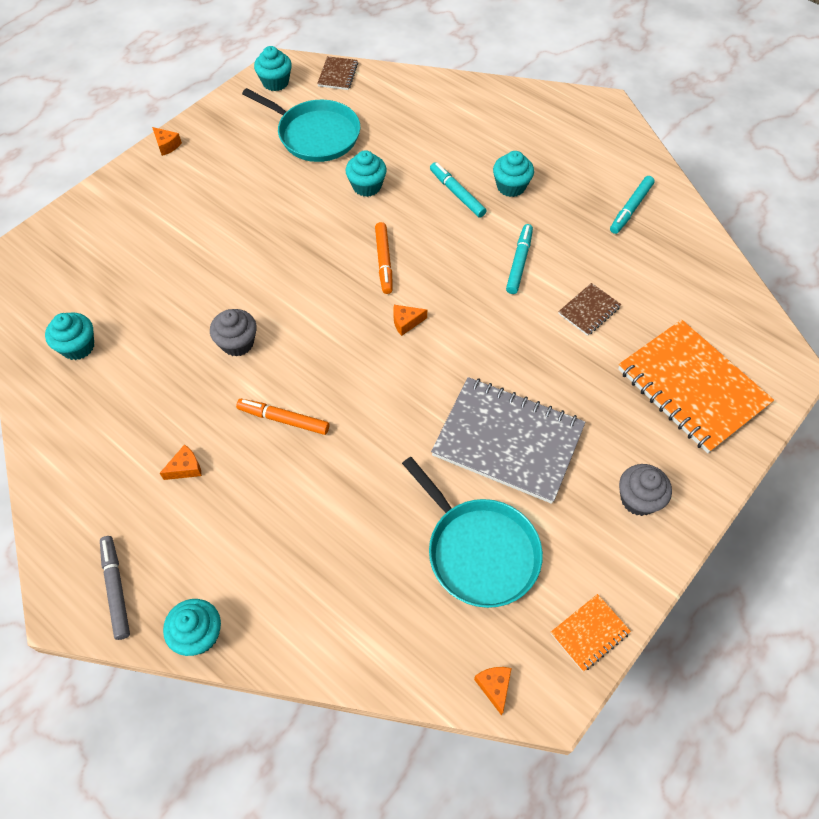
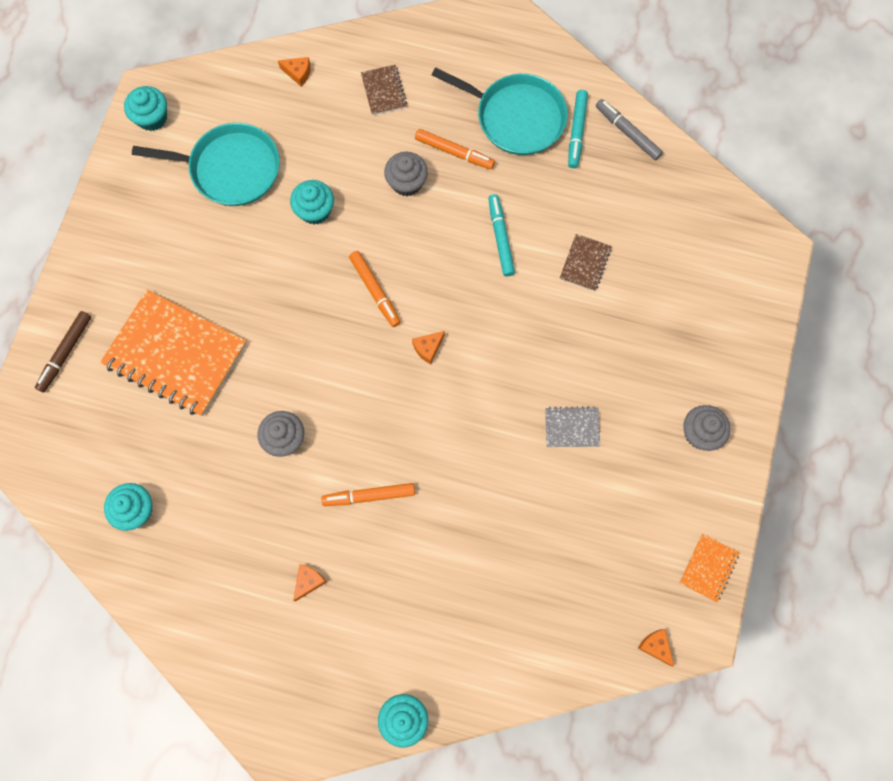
camera: 25 degrees left, 15 degrees up
grey marker [100,536,130,640] -> grey marker moved to [596,99,663,160]
orange cheese [152,127,182,156] -> orange cheese moved to [278,57,311,87]
brown notebook [317,56,358,90] -> brown notebook moved to [361,65,407,115]
turquoise pan [402,457,543,608] -> turquoise pan moved to [432,67,568,155]
turquoise marker [430,162,486,218] -> grey cupcake [384,152,428,196]
grey notebook [431,377,586,504] -> grey notebook [545,406,600,447], size x0.45
turquoise cupcake [493,151,534,197] -> orange marker [415,129,495,169]
orange notebook [618,320,774,453] -> orange notebook moved to [100,290,247,416]
none -> brown marker [35,311,91,392]

